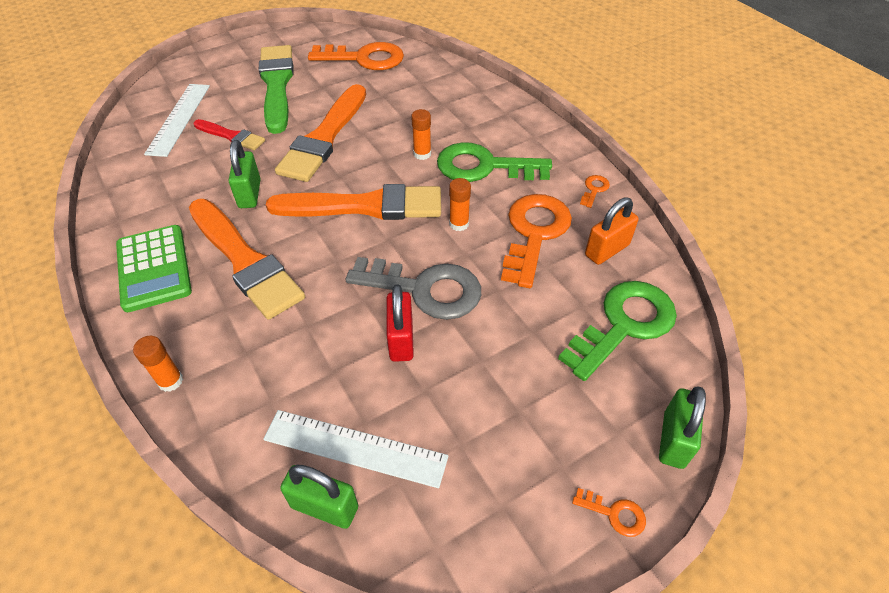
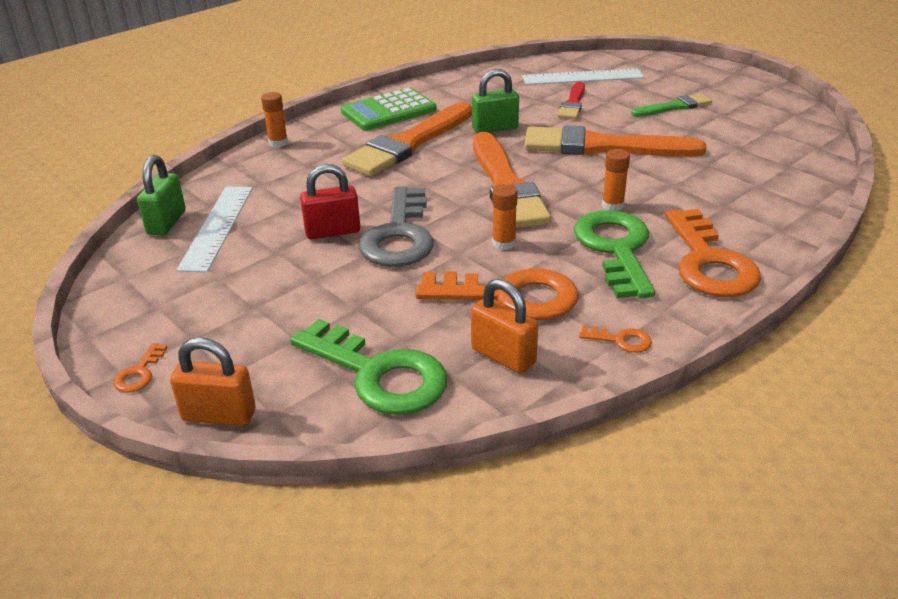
camera: 80 degrees right, 15 degrees down
green brush [259,45,294,134] -> green brush [631,94,712,117], size x0.53
orange key [308,42,404,70] -> orange key moved to [665,209,761,297]
green padlock [659,386,706,469] -> orange padlock [170,338,256,426]

